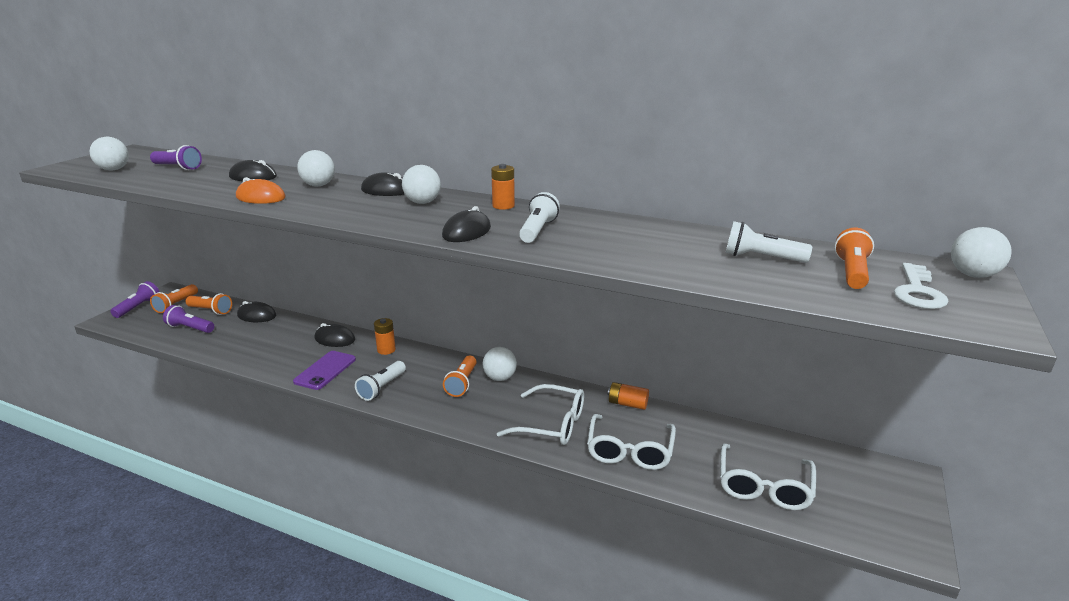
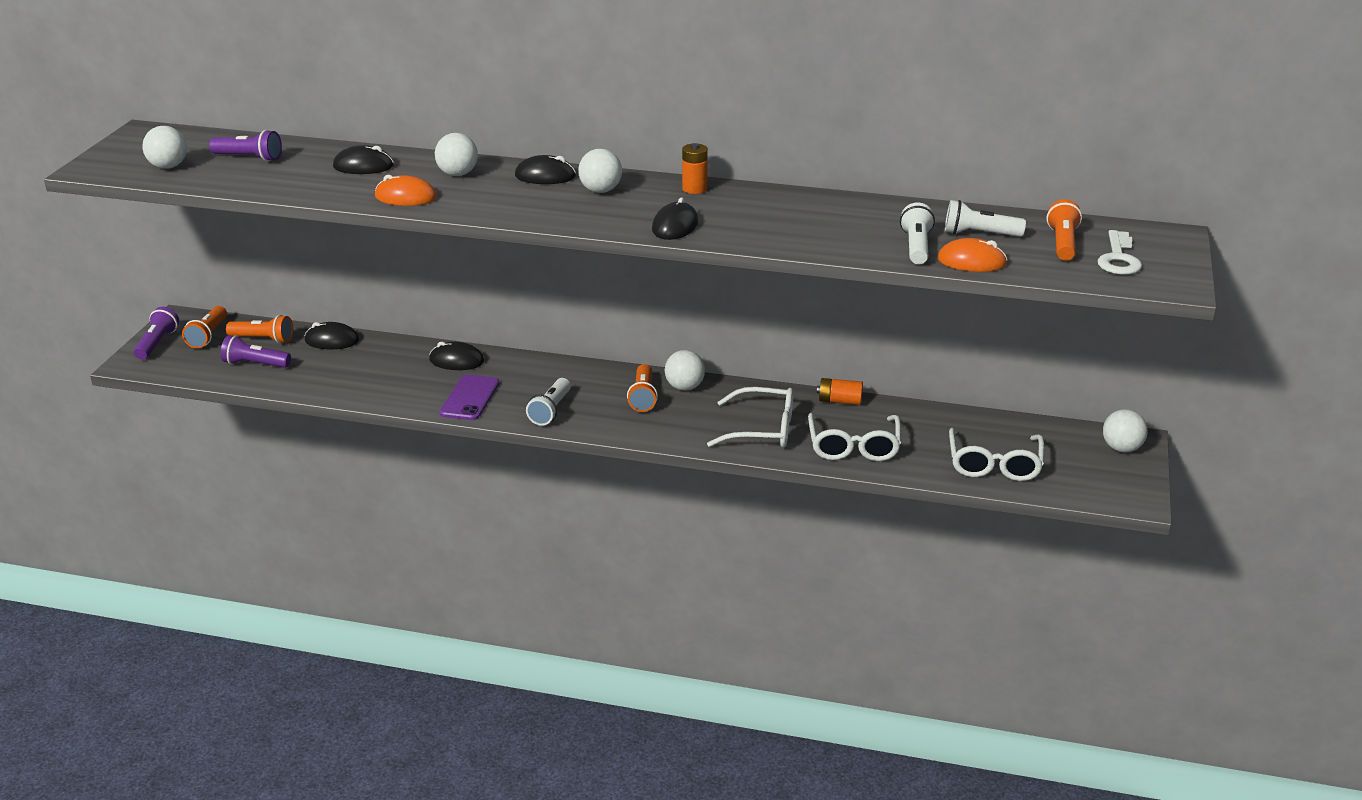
camera: 10 degrees left, 5 degrees up
orange battery [374,318,396,355] -> none
white flashlight [519,192,560,243] -> white flashlight moved to [900,202,935,264]
white ball [951,227,1012,278] -> white ball moved to [1103,409,1148,452]
none -> orange mouse [937,238,1007,272]

